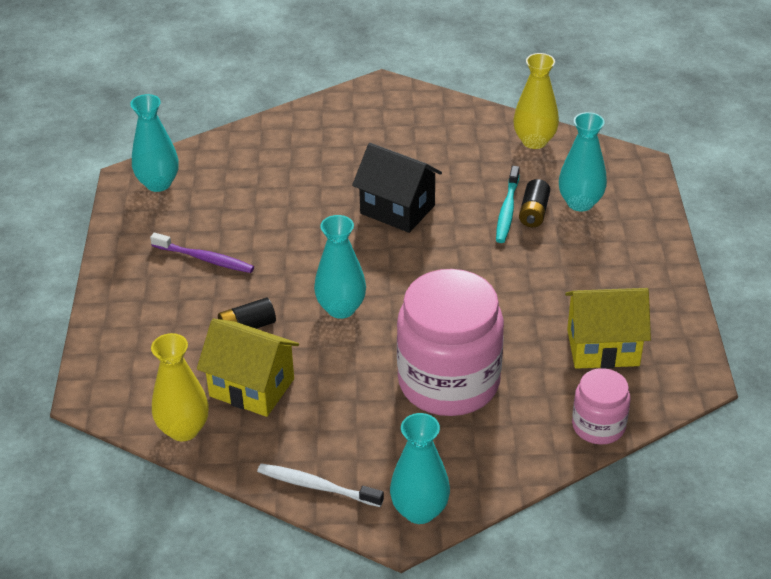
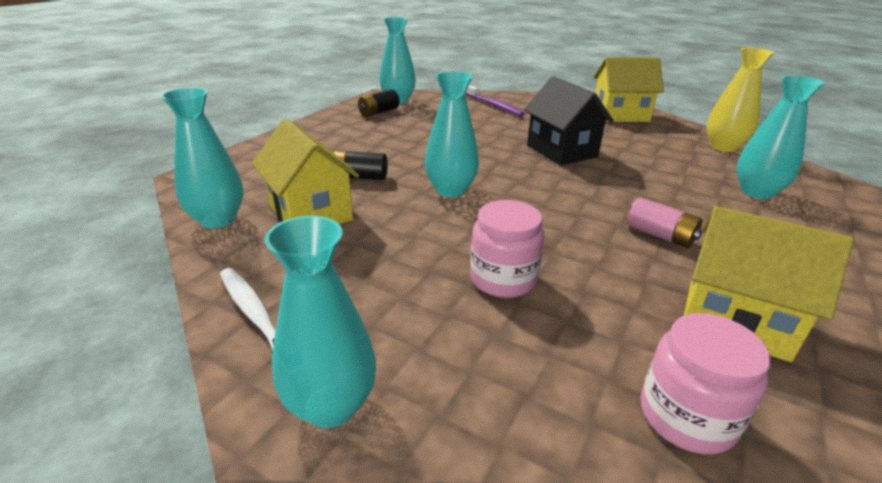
camera: 30 degrees right, 10 degrees down
purple toothbrush [150,233,254,273] -> purple toothbrush moved to [466,85,525,116]
yellow vase [151,333,209,441] -> turquoise vase [161,88,243,228]
pink jar [397,269,504,416] -> pink jar [470,200,544,298], size x0.51
turquoise toothbrush [496,166,520,243] -> none
black battery [519,179,550,227] -> black battery moved to [358,89,399,117]
none -> yellow house [593,57,664,122]
none -> pink battery [627,197,703,248]

